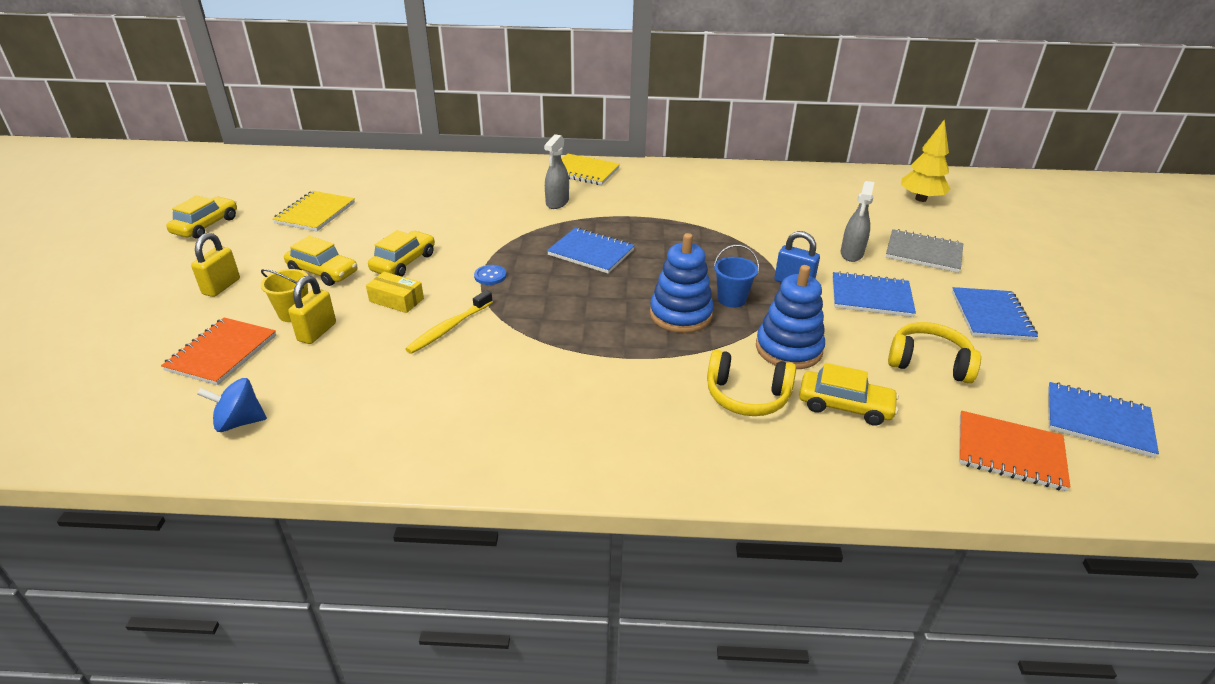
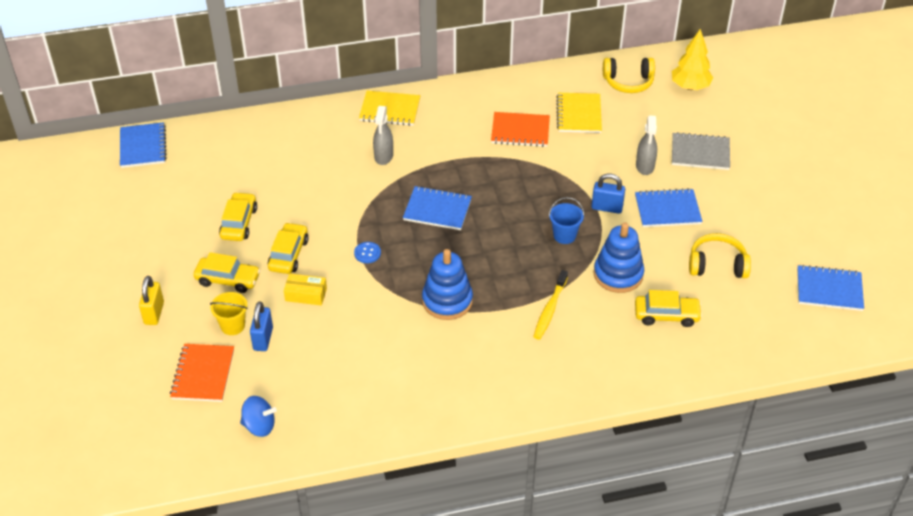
camera: 15 degrees left, 10 degrees up
yellow car [166,195,237,239] -> yellow car moved to [219,192,257,241]
blue spinning top [197,378,267,432] -> blue spinning top turned 150 degrees counterclockwise [240,396,277,437]
yellow notebook [272,191,355,231] -> yellow notebook moved to [556,93,602,133]
yellow padlock [288,276,336,344] -> blue padlock [250,301,273,351]
yellow toothbrush [405,290,493,354] -> yellow toothbrush moved to [533,270,568,340]
blue stacking toy [650,233,714,333] -> blue stacking toy moved to [422,249,473,320]
yellow headphones [707,350,796,416] -> yellow headphones moved to [603,58,655,93]
blue notebook [952,287,1038,341] -> blue notebook moved to [120,122,167,168]
orange notebook [959,411,1070,491] -> orange notebook moved to [491,112,550,147]

